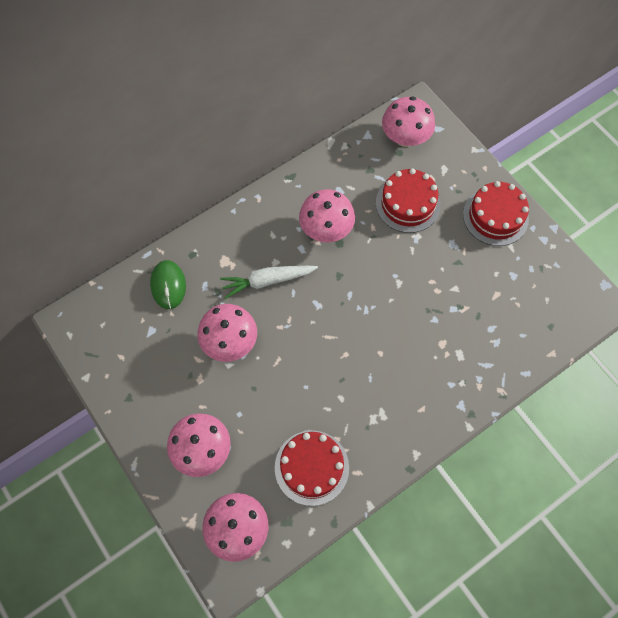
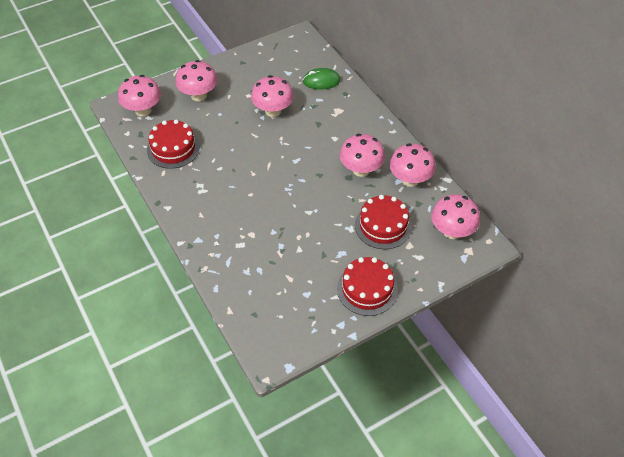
camera: 95 degrees right, 15 degrees down
white carrot [220,266,318,299] -> none
none -> pink mushroom [389,143,436,187]

